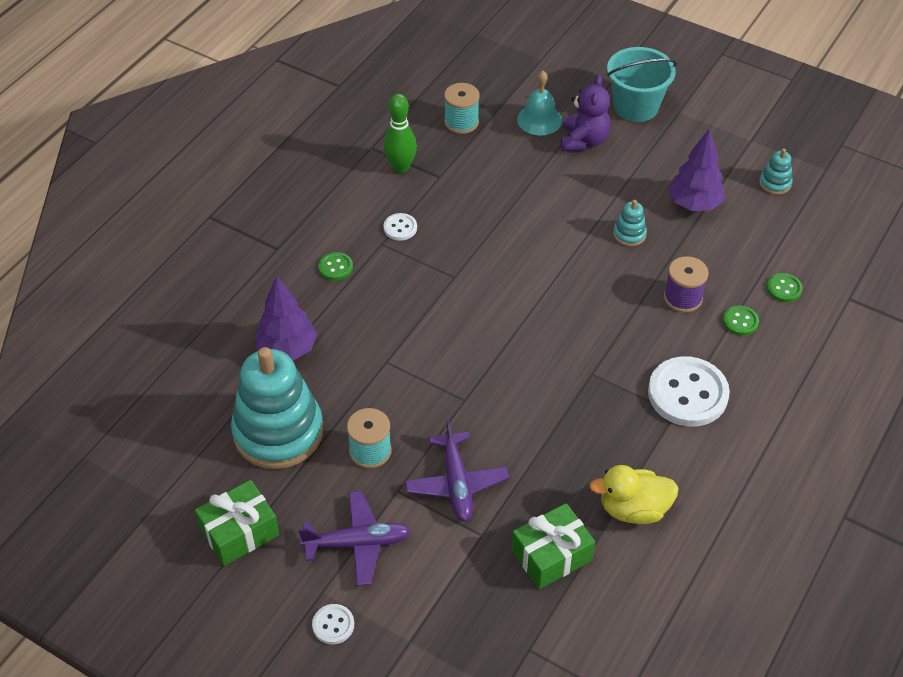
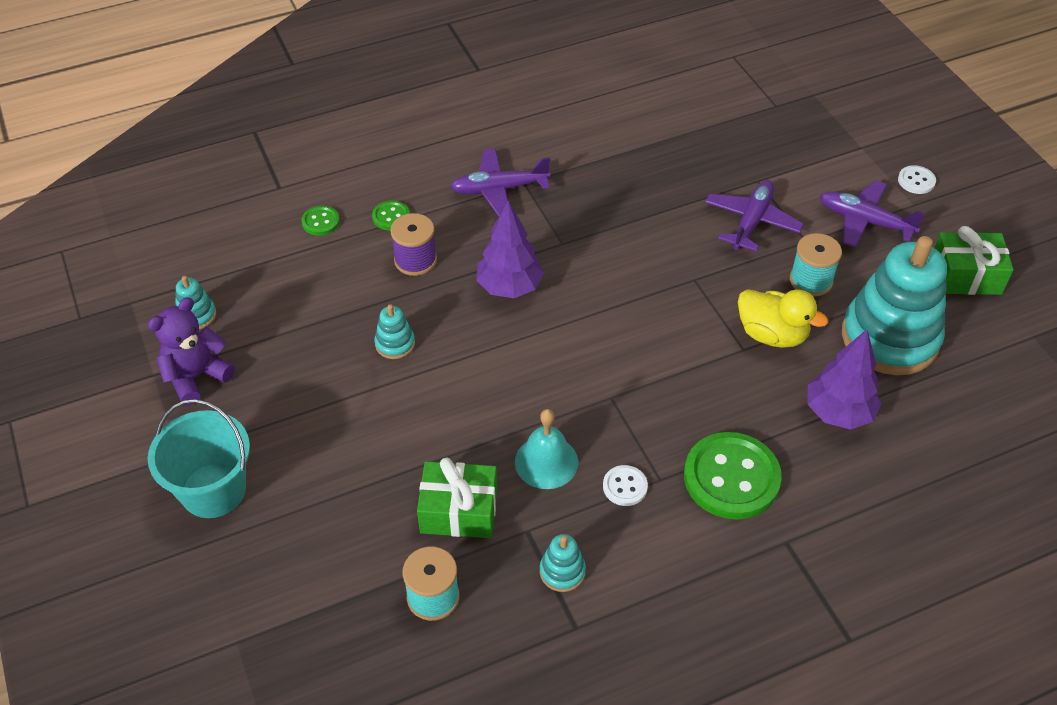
camera: 145 degrees left, 0 degrees up
green button [318,252,353,281] -> green button [684,432,782,520], size x2.15
green bowling pin [383,94,417,173] -> turquoise stacking toy [540,534,586,592]
green gift [511,503,595,589] -> green gift moved to [417,458,497,538]
turquoise bell [517,71,562,135] -> turquoise bell moved to [515,409,578,489]
purple teddy bear [561,75,610,151] -> purple teddy bear moved to [148,297,235,405]
yellow duck [589,465,679,524] -> yellow duck moved to [738,289,828,348]
white button [648,356,730,427] -> purple plane [450,149,550,217]
purple tree [668,128,725,211] -> purple tree moved to [476,201,544,298]

